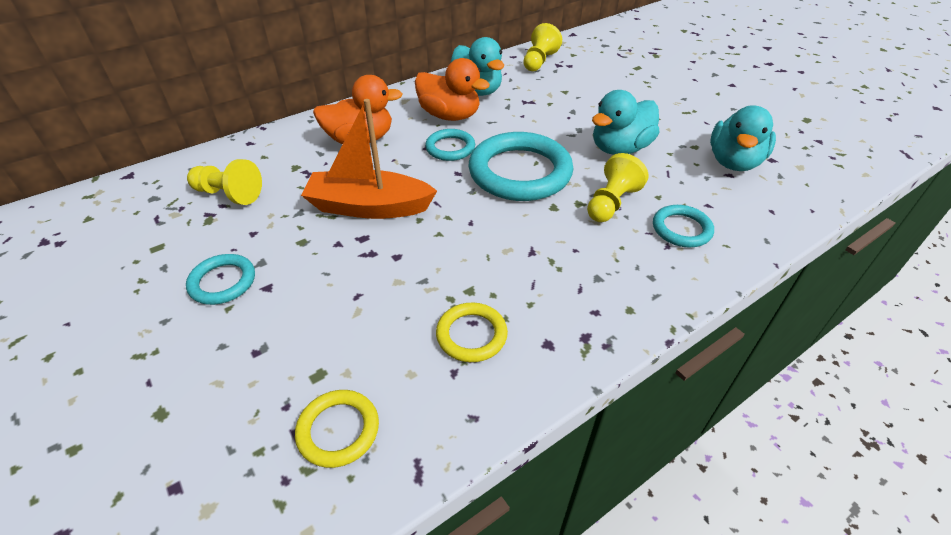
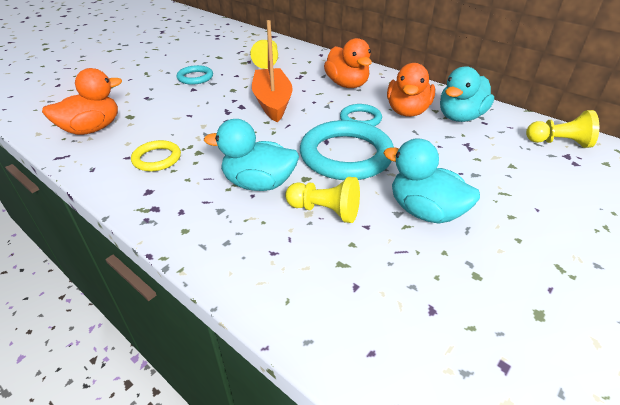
camera: 75 degrees right, 5 degrees down
yellow ring [295,390,379,468] -> orange duck [42,68,122,135]
turquoise ring [653,205,714,247] -> none
turquoise duck [710,105,776,171] -> turquoise duck moved to [204,119,299,191]

